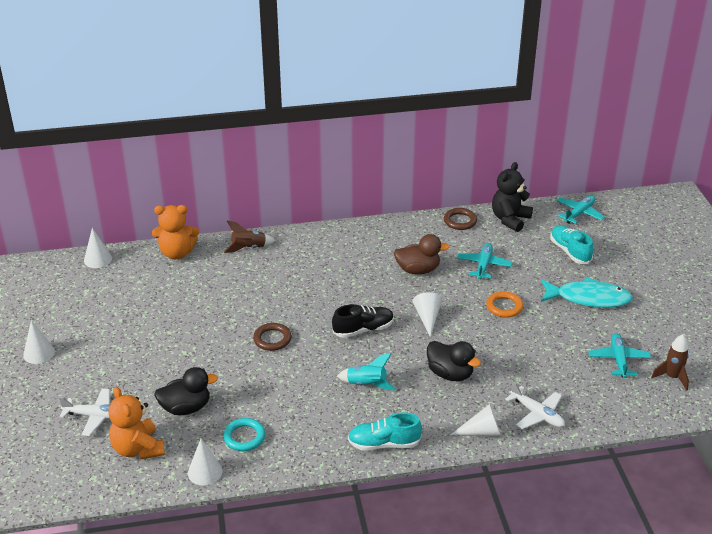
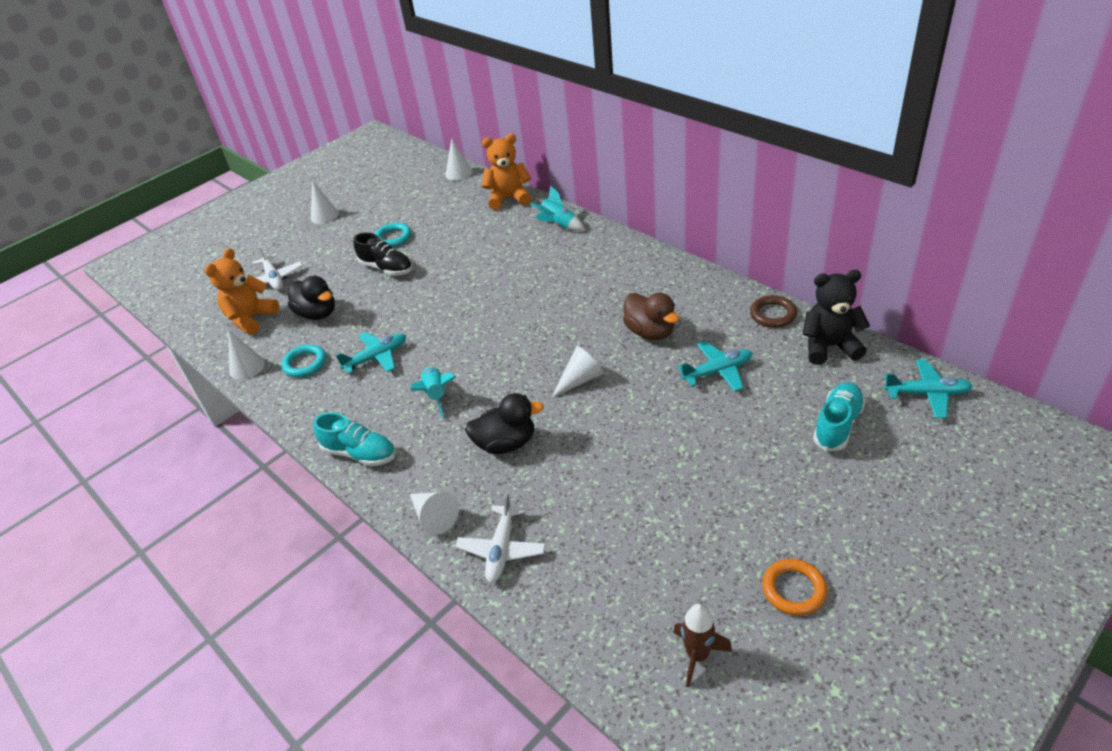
camera: 60 degrees right, 5 degrees up
orange teddy bear [152,205,199,259] -> orange teddy bear turned 120 degrees clockwise [482,134,531,210]
brown rocket [224,220,275,253] -> turquoise rocket [530,186,585,231]
brown ring [253,323,292,351] -> none
black shoe [332,304,394,338] -> black shoe moved to [354,232,412,276]
turquoise shoe [348,412,422,450] -> turquoise shoe turned 150 degrees clockwise [313,412,396,466]
black duck [427,341,481,381] -> black duck turned 105 degrees counterclockwise [465,393,544,454]
orange ring [486,291,523,318] -> orange ring moved to [762,559,827,616]
turquoise fish [541,277,633,308] -> none
turquoise plane [588,333,651,378] -> turquoise plane moved to [336,332,406,374]
none -> turquoise ring [375,223,411,247]

